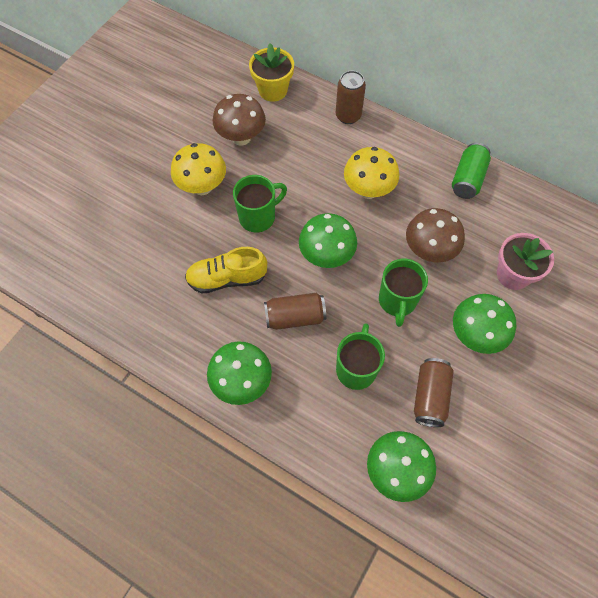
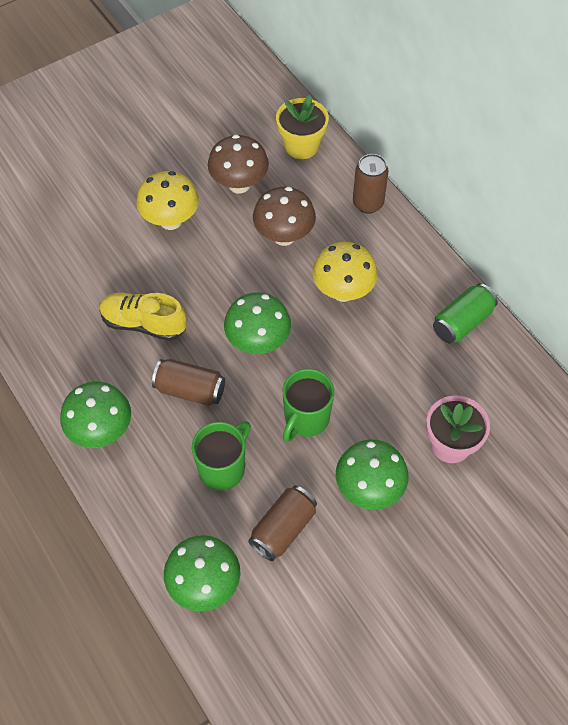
camera: 25 degrees right, 5 degrees down
green mug [233,175,287,233] -> none
brown mushroom [406,208,465,262] -> brown mushroom moved to [253,187,316,246]

